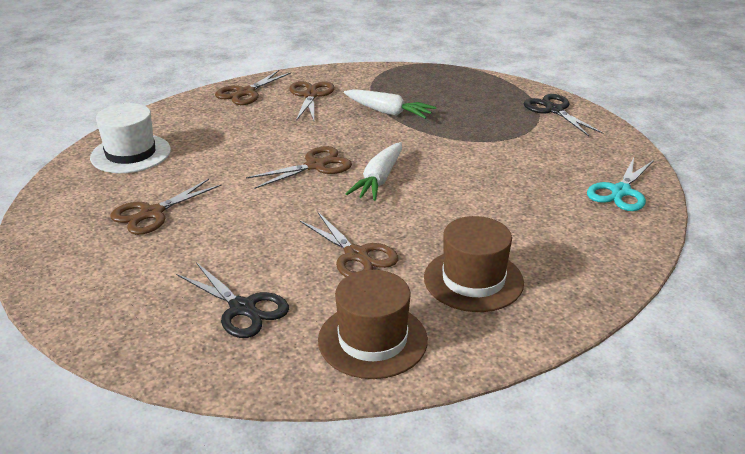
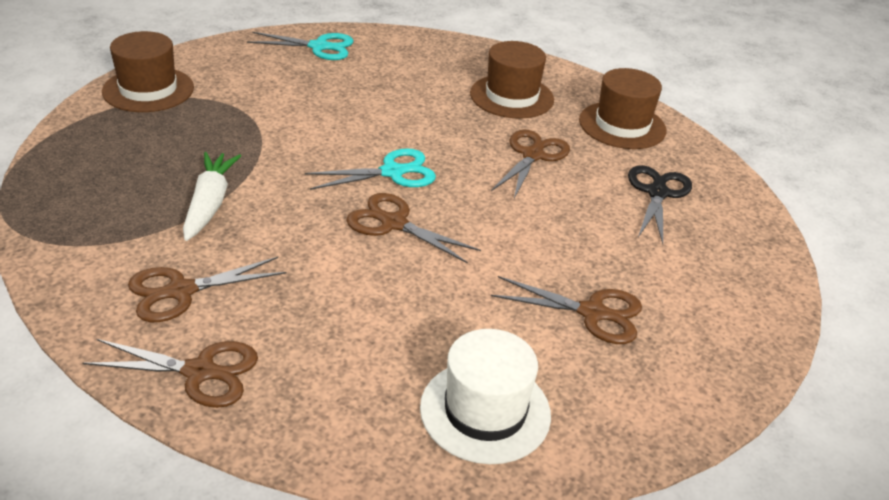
camera: 120 degrees left, 5 degrees up
white carrot [346,142,402,201] -> turquoise scissors [305,148,436,190]
black scissors [524,94,603,136] -> brown hat [102,31,194,112]

